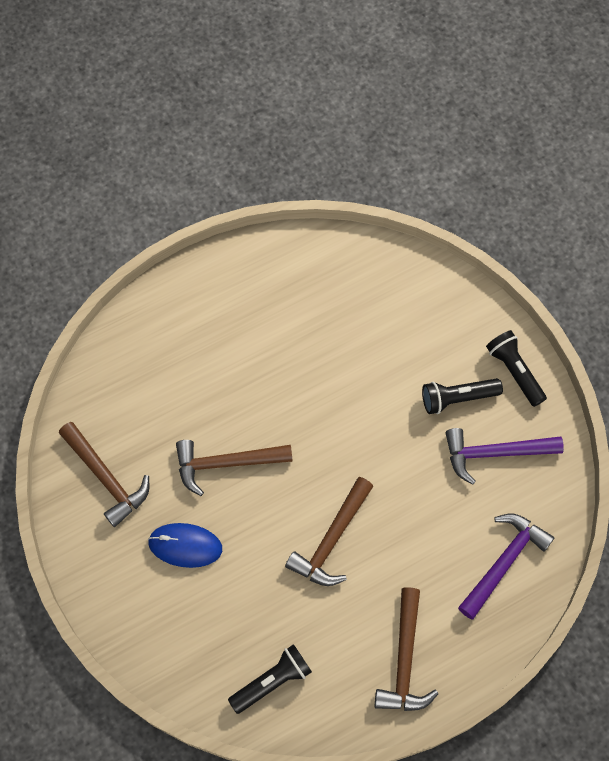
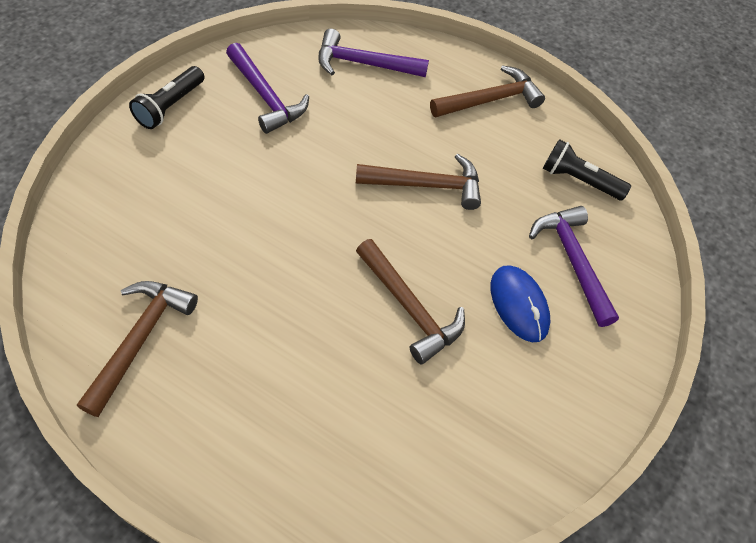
camera: 125 degrees left, 10 degrees down
brown hammer [59,422,149,527] -> brown hammer moved to [77,281,198,417]
black flashlight [422,378,503,414] -> none
none -> purple hammer [529,206,619,327]

